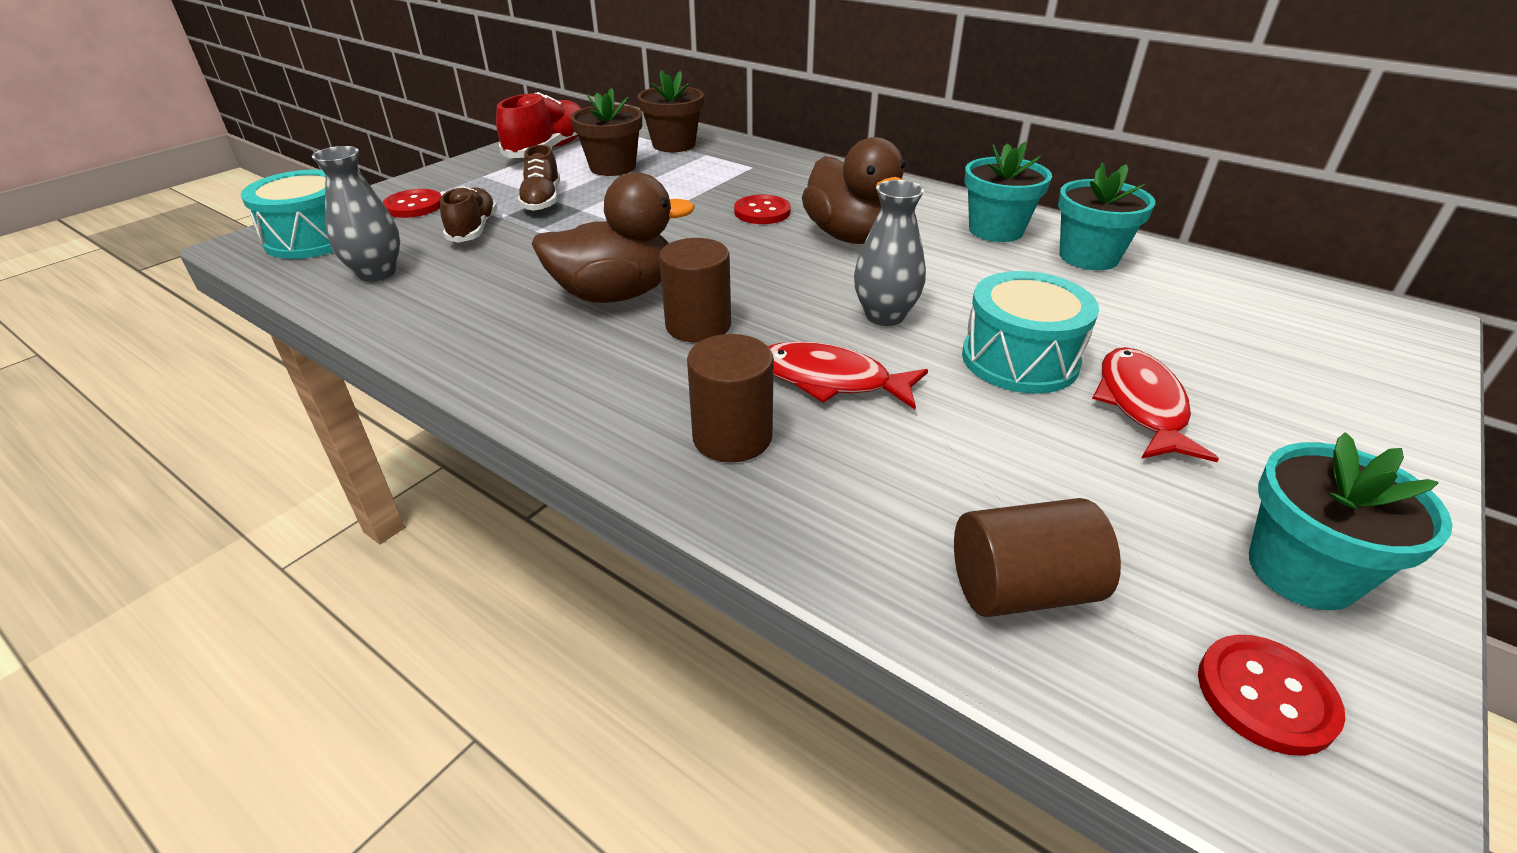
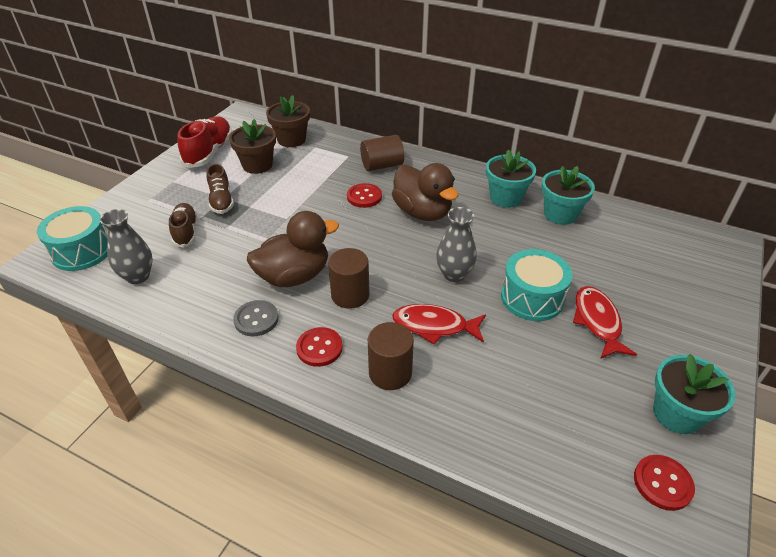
camera: 10 degrees left, 5 degrees up
red button [383,189,441,218] -> red button moved to [296,327,343,367]
brown cylinder [954,498,1121,617] -> brown cylinder moved to [360,135,404,171]
none -> grey button [233,300,279,336]

